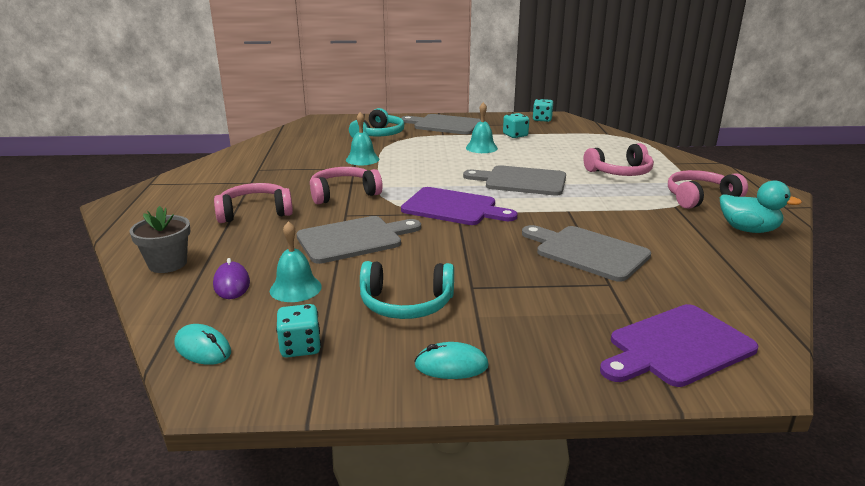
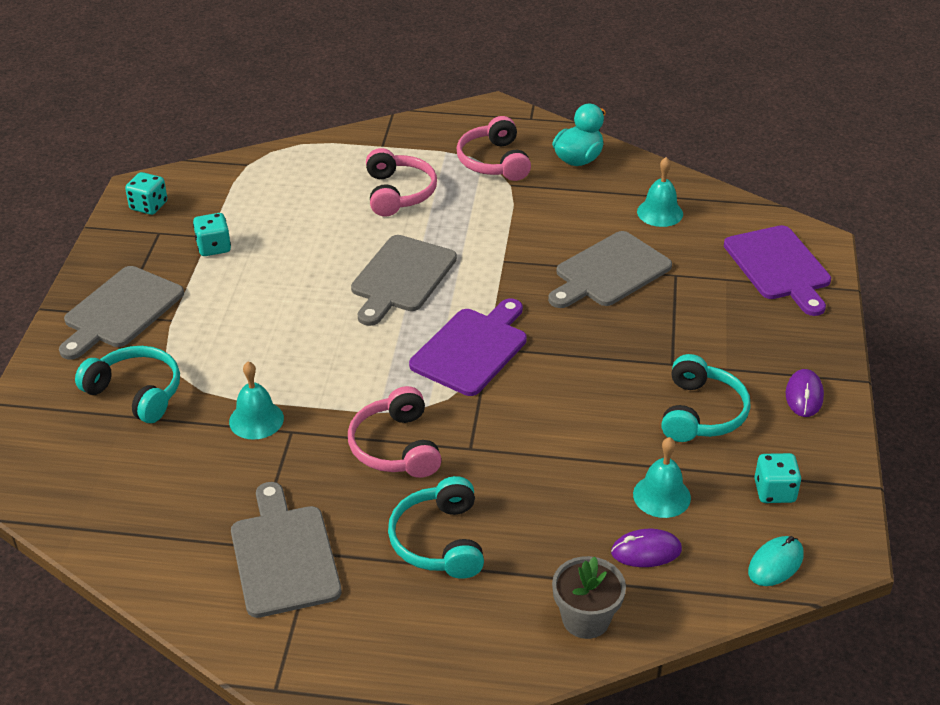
camera: 80 degrees left, 15 degrees up
pink headphones [214,183,293,223] -> turquoise headphones [388,476,484,579]
grey cutting board [296,216,421,264] -> grey cutting board moved to [231,482,342,618]
turquoise mouse [414,342,489,379] -> purple mouse [786,369,824,417]
turquoise bell [466,102,498,153] -> turquoise bell moved to [637,157,683,227]

